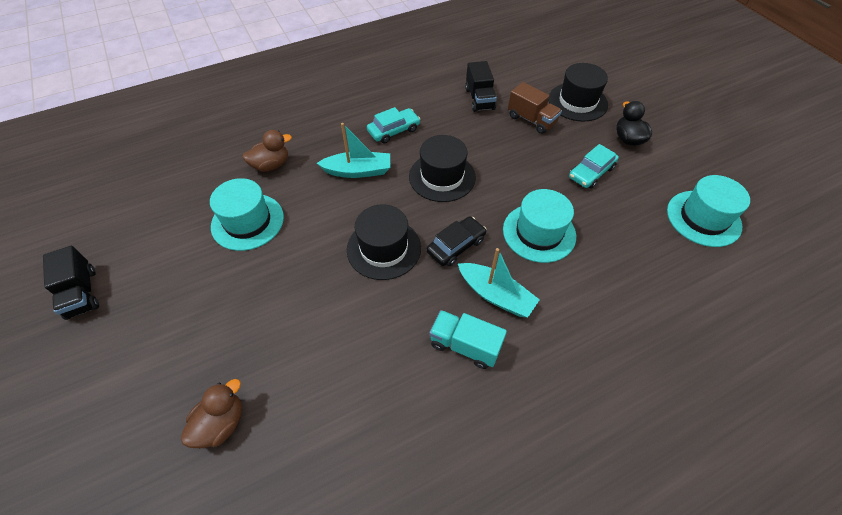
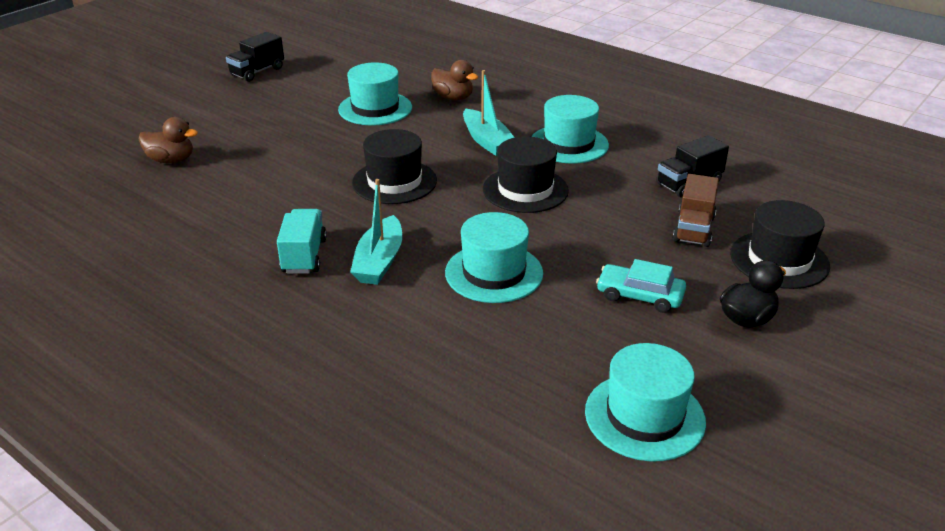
camera: 65 degrees right, 20 degrees down
turquoise car [367,107,420,143] -> turquoise hat [531,95,609,164]
black car [427,216,486,266] -> none

